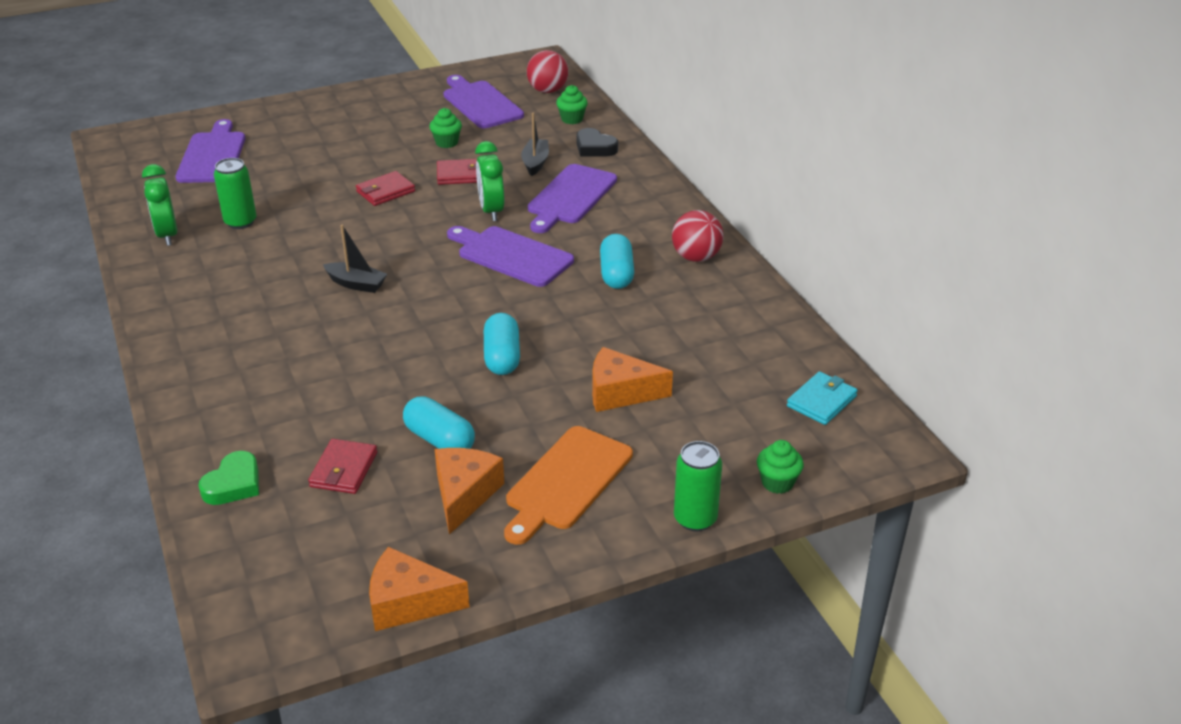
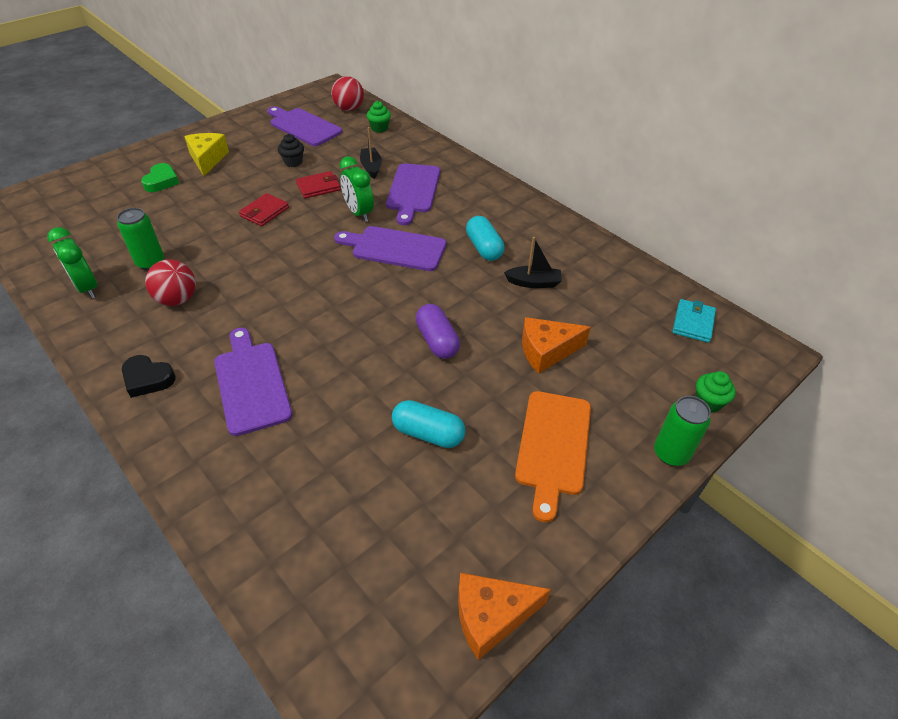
camera: 20 degrees left, 10 degrees up
purple cutting board [175,119,245,183] -> purple cutting board moved to [214,328,292,436]
green heart [198,451,259,505] -> green heart moved to [141,163,179,192]
red wallet [308,439,377,494] -> none
black boat [323,225,387,293] -> black boat moved to [504,237,562,288]
green cupcake [429,108,462,148] -> black cupcake [278,134,304,167]
orange cheese [435,448,504,535] -> none
turquoise capsule [484,313,520,375] -> purple capsule [416,304,460,359]
black heart [576,128,618,157] -> black heart moved to [122,355,176,398]
red ball [672,210,723,262] -> red ball moved to [145,259,196,306]
none -> yellow cheese [184,133,229,176]

